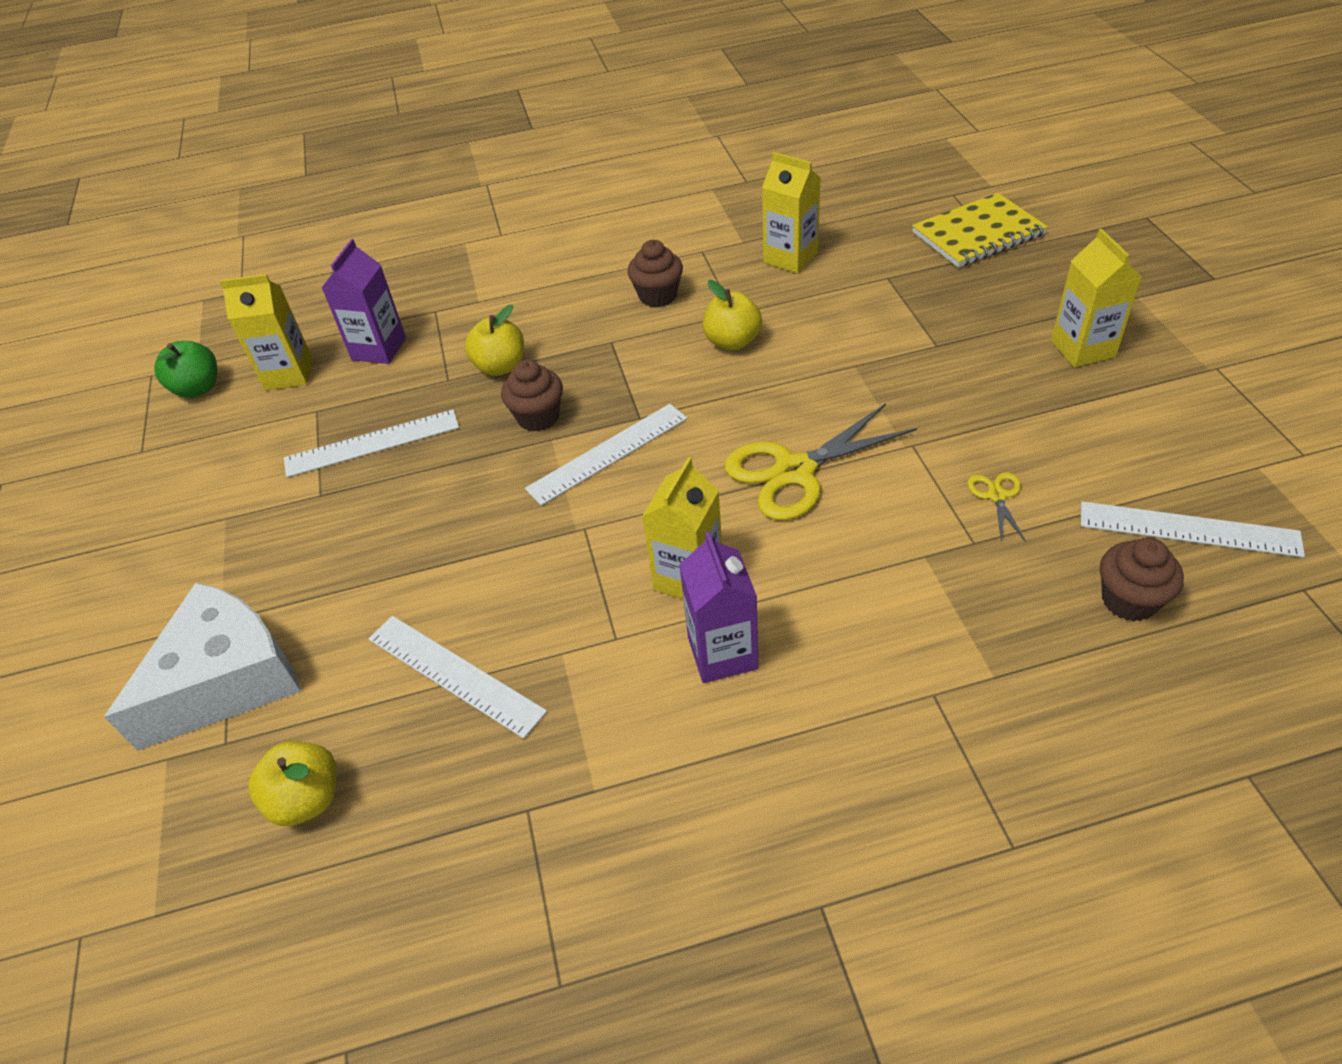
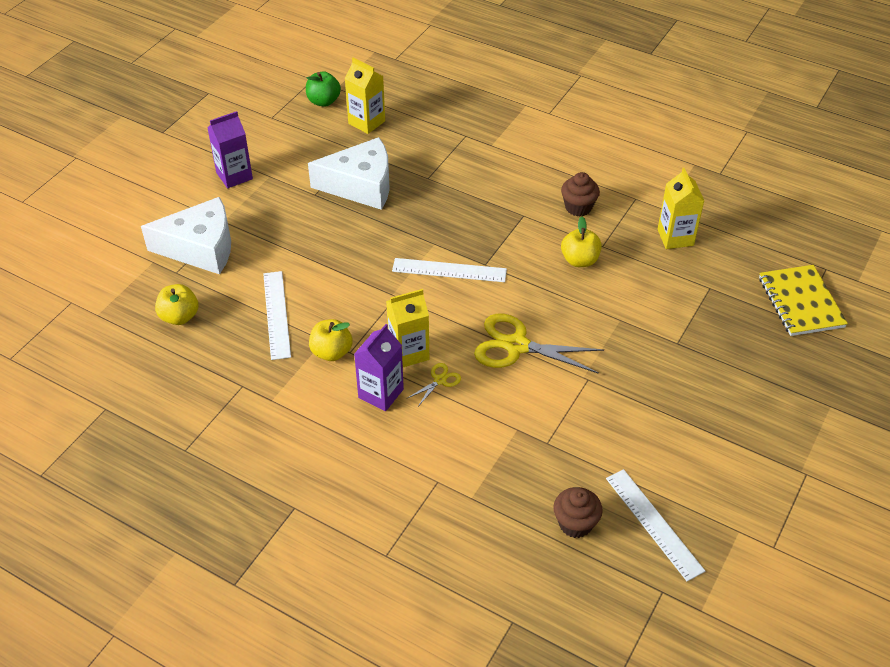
camera: 40 degrees right, 0 degrees up
white ruler [284,409,459,477] -> white cheese [308,137,390,210]
purple carton [322,239,406,364] -> purple carton moved to [207,111,253,188]
yellow apple [465,304,524,376] -> yellow apple moved to [309,319,352,361]
brown cupcake [501,360,563,432] -> none
yellow notebook [912,193,1048,268] -> yellow notebook turned 60 degrees clockwise [759,265,848,336]
yellow scissors [967,472,1026,543] -> yellow scissors moved to [408,363,461,406]
yellow carton [1051,229,1142,367] -> none

